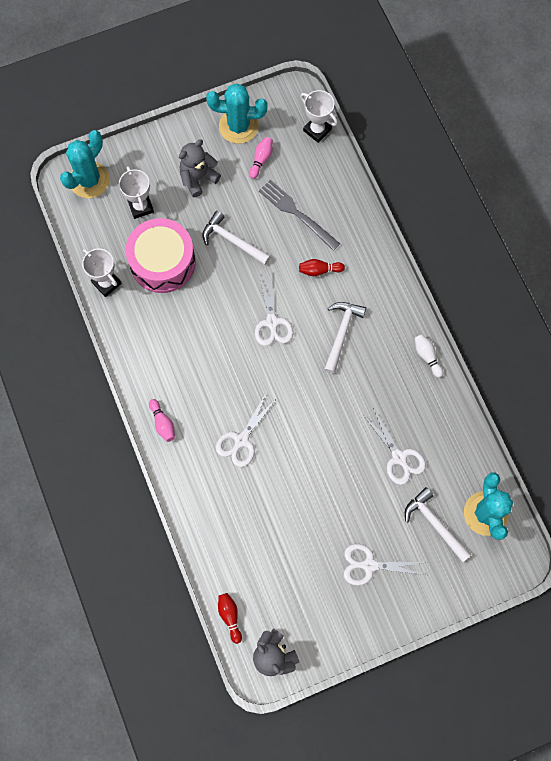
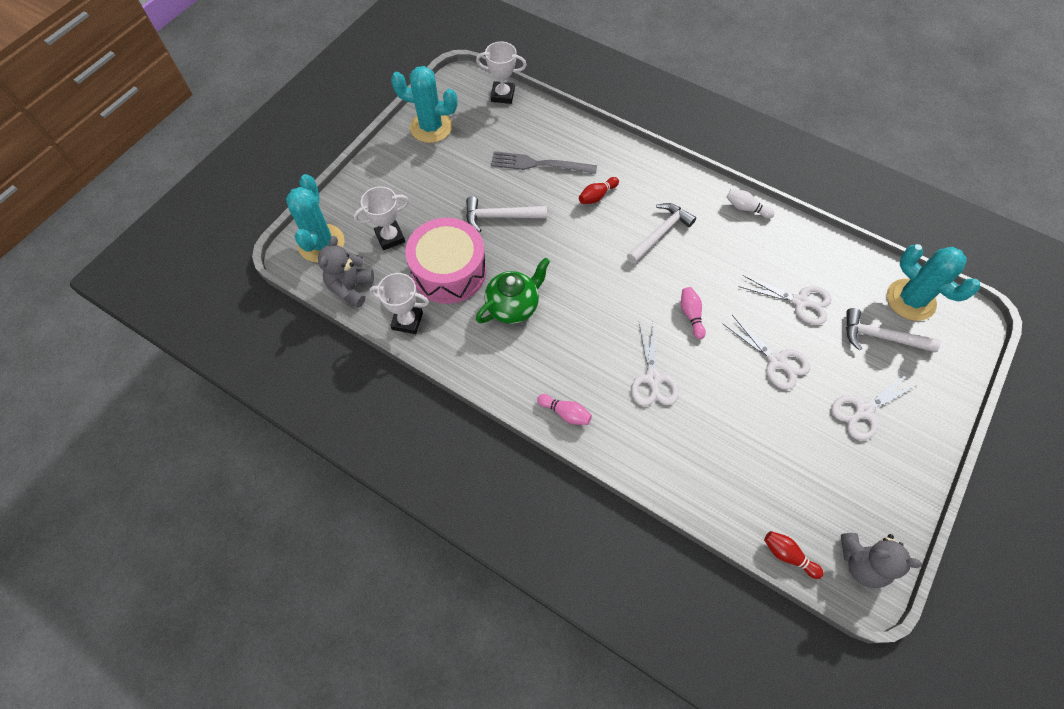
camera: 35 degrees left, 10 degrees down
white trophy [119,166,154,219] -> white trophy turned 60 degrees counterclockwise [353,186,409,250]
grey teddy bear [179,139,221,197] -> grey teddy bear moved to [318,236,374,308]
turquoise cactus [206,83,267,144] -> turquoise cactus turned 45 degrees clockwise [391,66,457,143]
pink bowling pin [249,137,273,179] -> pink bowling pin moved to [681,287,706,339]
white scissors [255,274,293,346] -> white scissors moved to [722,315,810,390]
white hammer [324,302,366,374] -> white hammer turned 60 degrees clockwise [627,203,696,264]
none -> green teapot [476,258,550,324]

